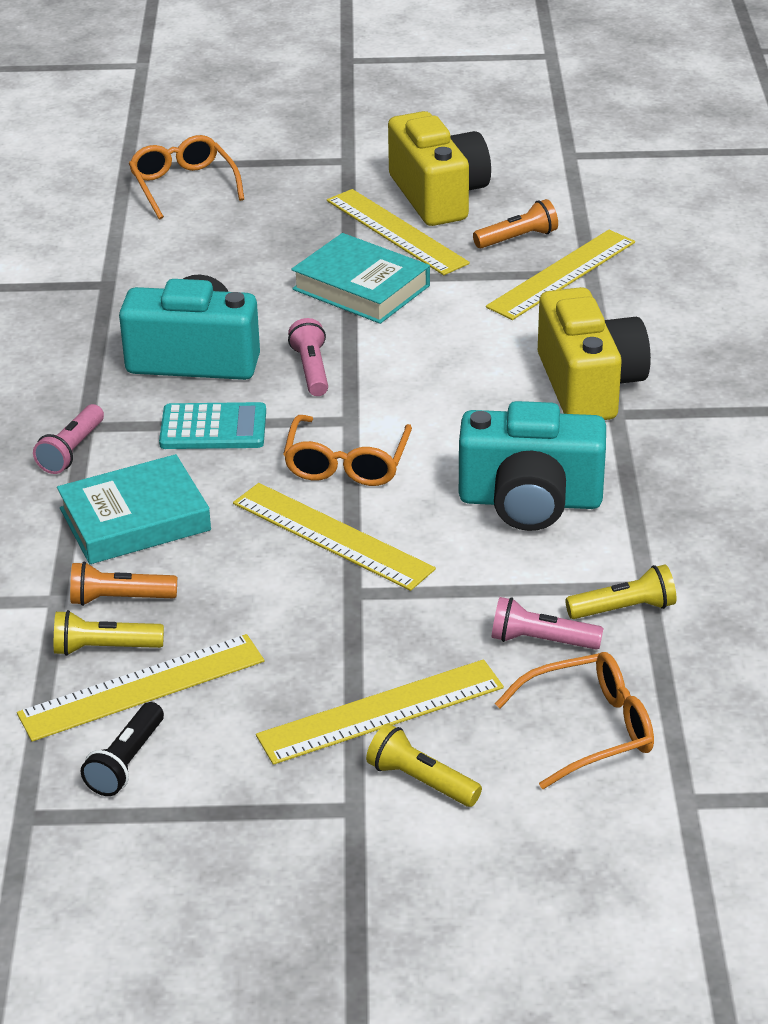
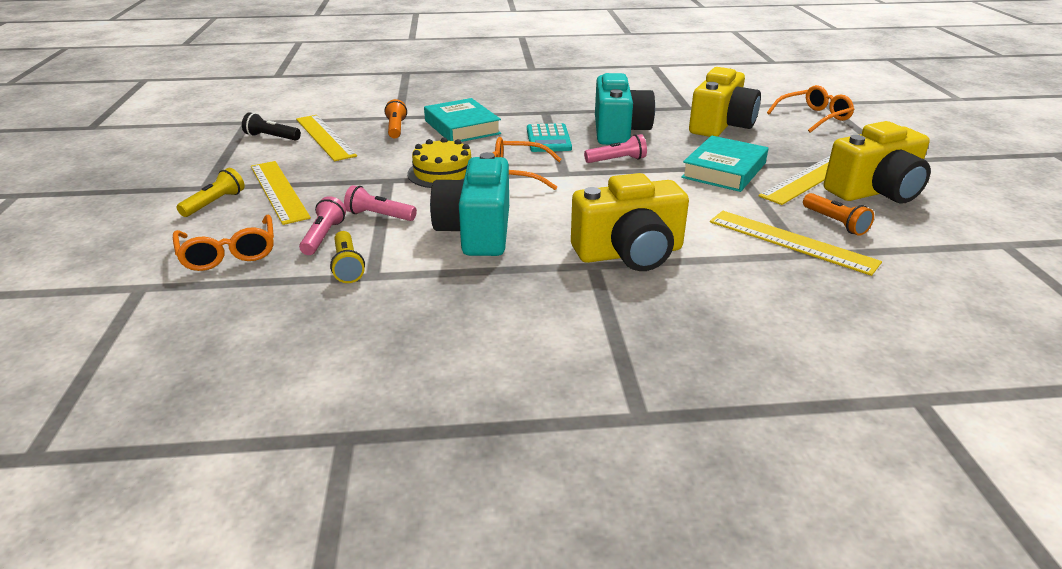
camera: 85 degrees right, 5 degrees down
pink flashlight [33,404,104,474] -> pink flashlight moved to [344,185,417,221]
yellow flashlight [54,610,164,656] -> none
yellow ruler [233,483,436,591] -> yellow cake [407,137,472,188]
none -> yellow camera [689,67,761,137]

